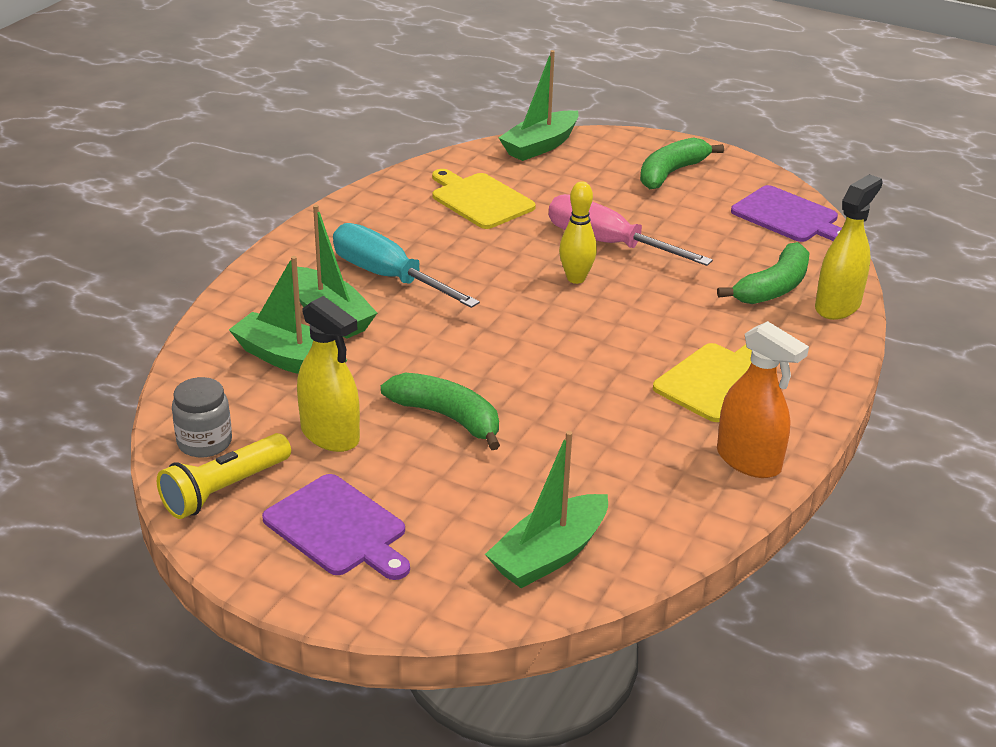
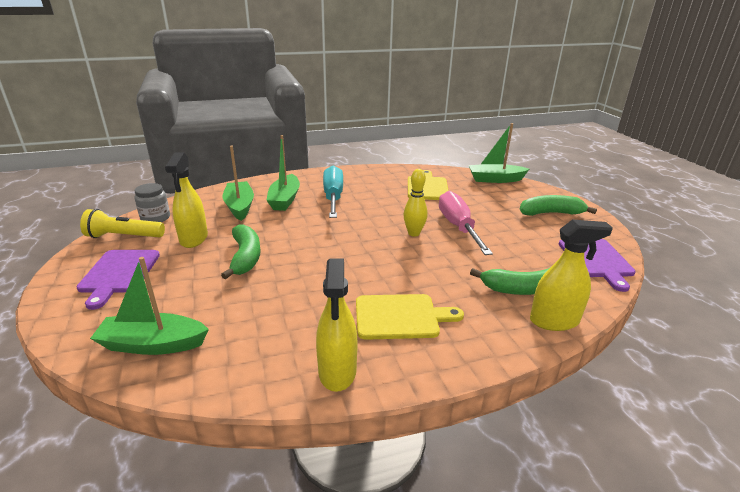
camera: 45 degrees right, 5 degrees down
orange spray bottle [717,321,809,478] -> yellow spray bottle [316,259,358,392]

